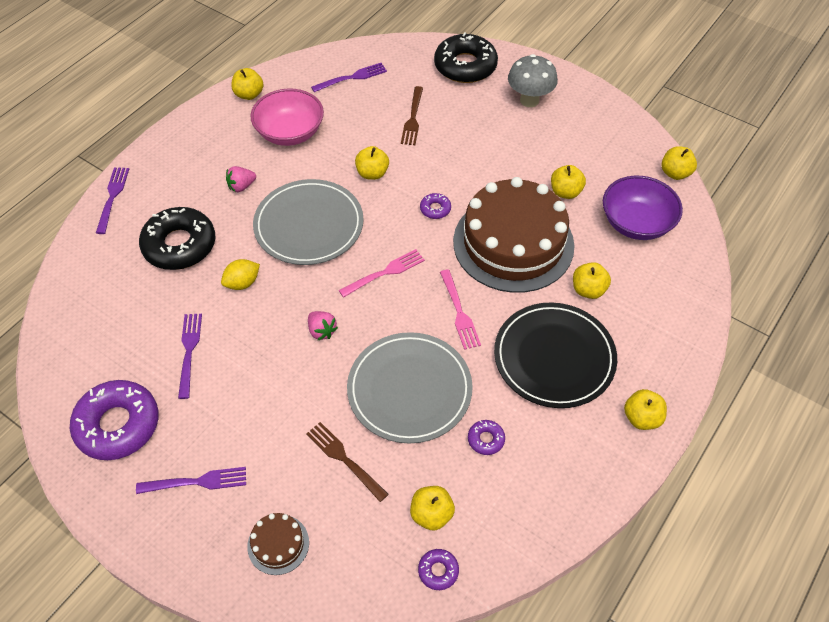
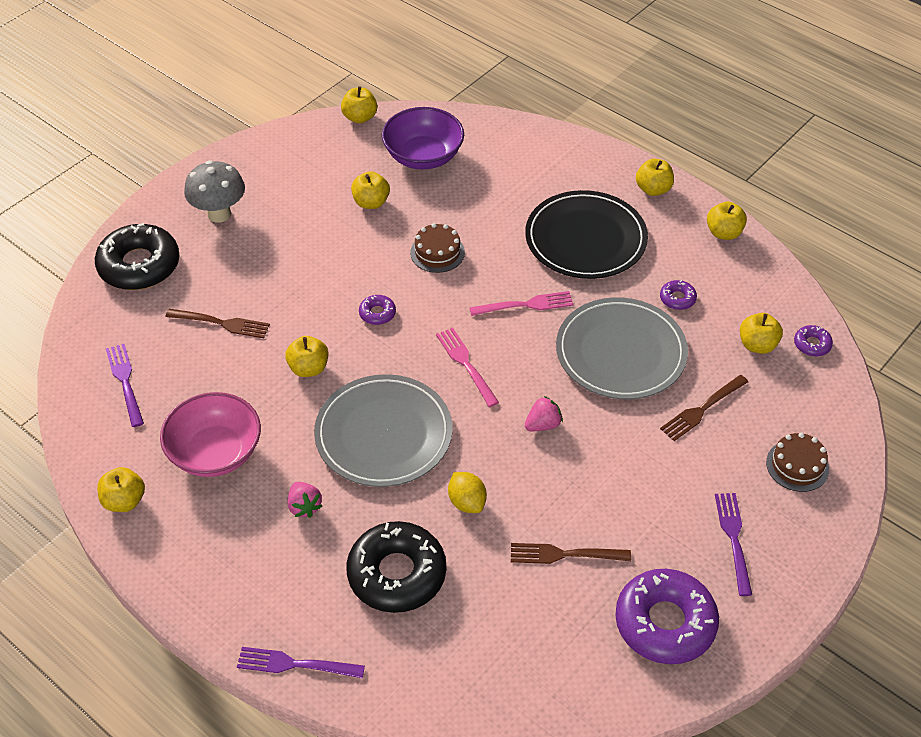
camera: 85 degrees left, 5 degrees down
purple fork [178,314,202,399] -> brown fork [511,543,631,564]
brown cake [453,177,574,293] -> brown cake [410,223,465,273], size x0.41
yellow apple [573,262,611,299] -> yellow apple moved to [707,201,747,240]

